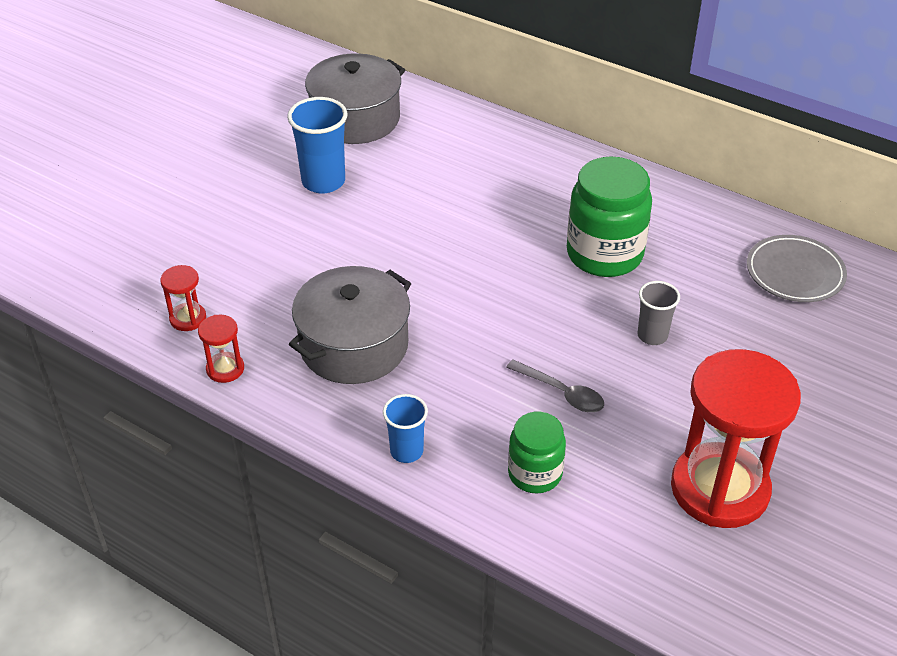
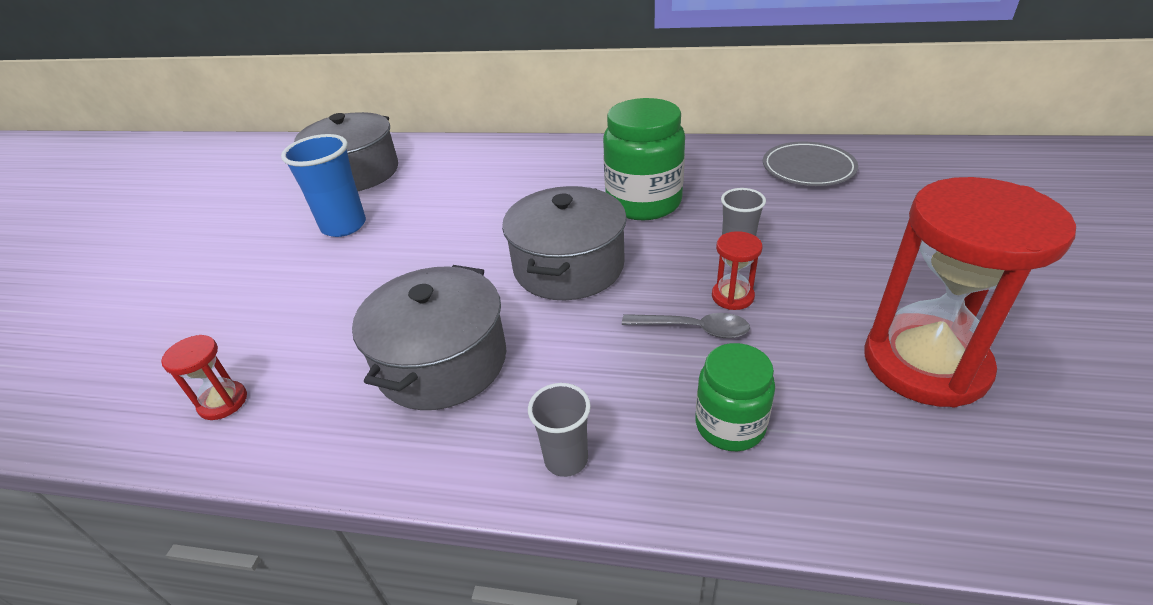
camera: 20 degrees left, 5 degrees down
red hourglass [198,314,244,383] -> red hourglass moved to [712,231,762,310]
blue cup [383,394,428,463] -> grey cup [528,383,591,477]
none -> grey pot [502,186,627,300]

